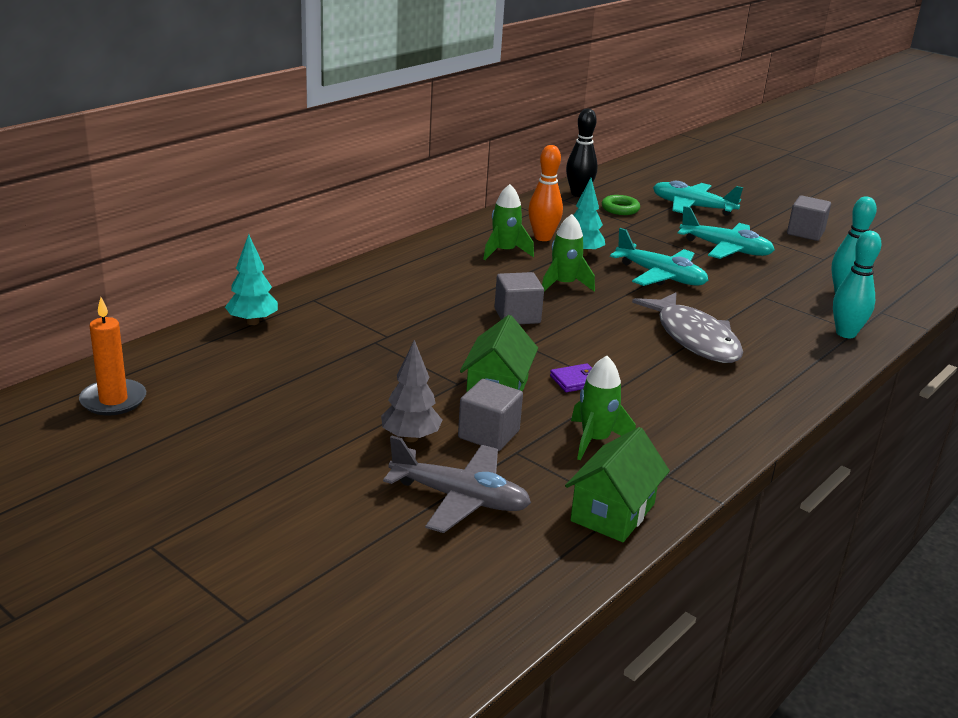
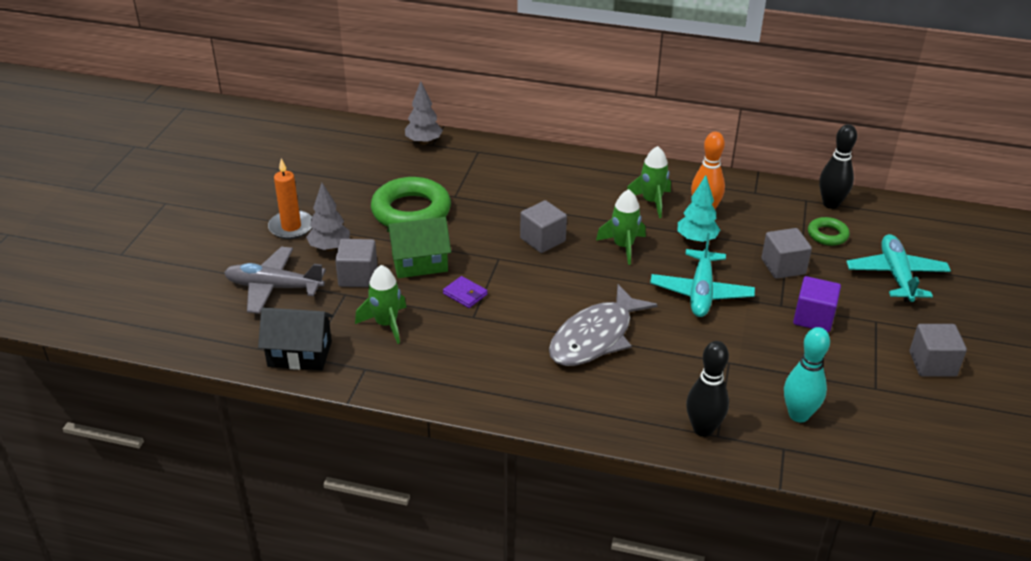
camera: 65 degrees right, 10 degrees up
orange candle [79,297,146,416] -> orange candle moved to [268,159,312,239]
turquoise tree [225,234,278,325] -> grey tree [405,81,443,145]
grey plane [383,436,531,533] -> grey plane turned 105 degrees clockwise [224,247,326,314]
green house [565,427,670,542] -> black house [258,308,333,370]
turquoise plane [678,206,775,259] -> purple cube [793,276,841,332]
turquoise bowling pin [833,231,881,338] -> black bowling pin [686,341,729,437]
none -> green ring [371,177,451,227]
none -> grey cube [761,228,812,279]

